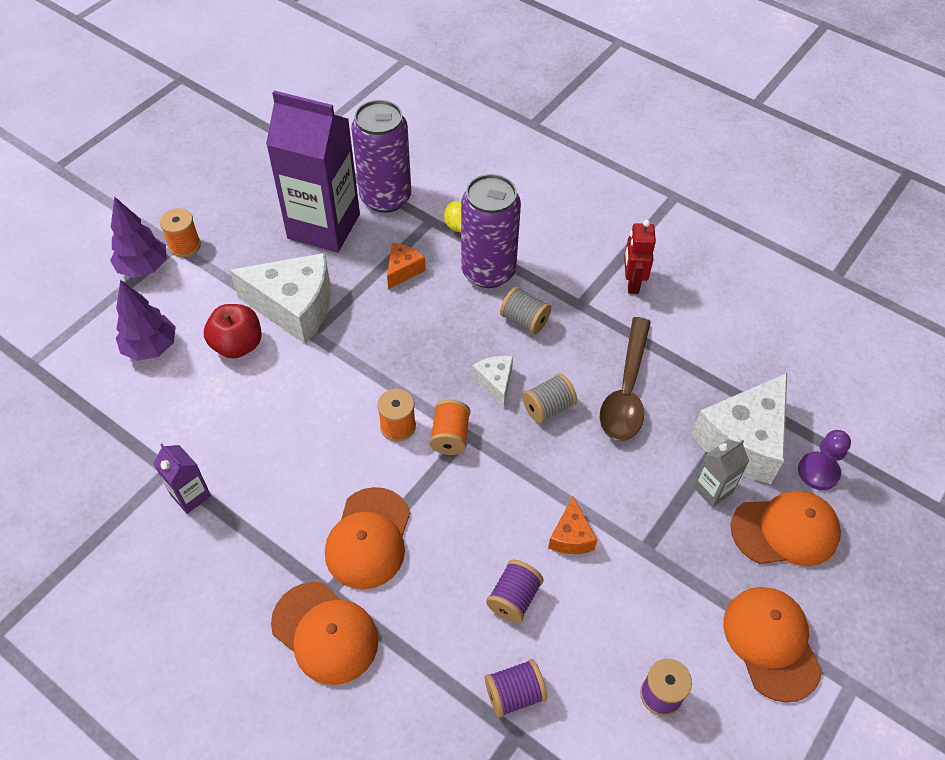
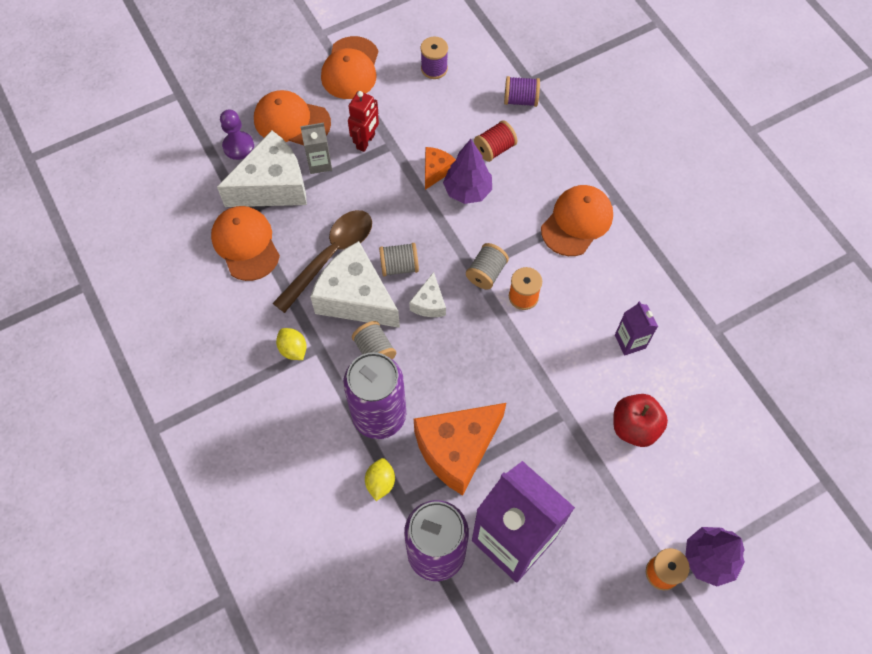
camera: 155 degrees left, 10 degrees up
purple tree [116,280,176,361] -> purple tree moved to [443,139,492,204]
purple carton [153,444,211,514] -> purple carton moved to [615,301,658,356]
white cheese [230,253,331,344] -> white cheese moved to [310,241,400,328]
orange cap [271,582,379,685] -> orange cap moved to [211,206,280,281]
orange cheese [387,243,426,289] -> orange cheese [414,403,506,496], size x2.08
orange spool [430,399,470,455] -> grey spool [466,243,509,289]
purple spool [486,560,544,623] -> red spool [474,120,517,162]
red robot [624,220,656,294] -> red robot moved to [348,91,379,152]
none -> yellow lemon [276,328,307,360]

